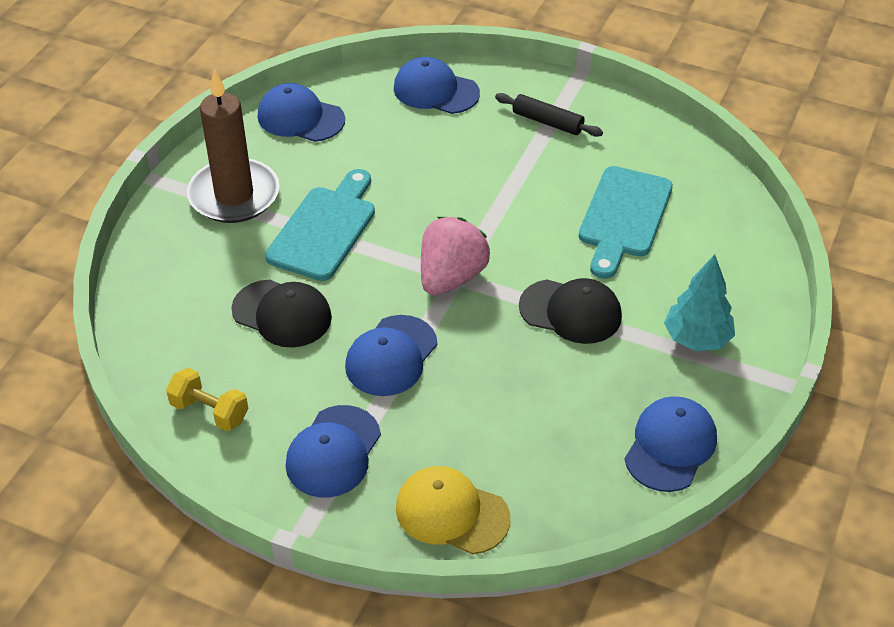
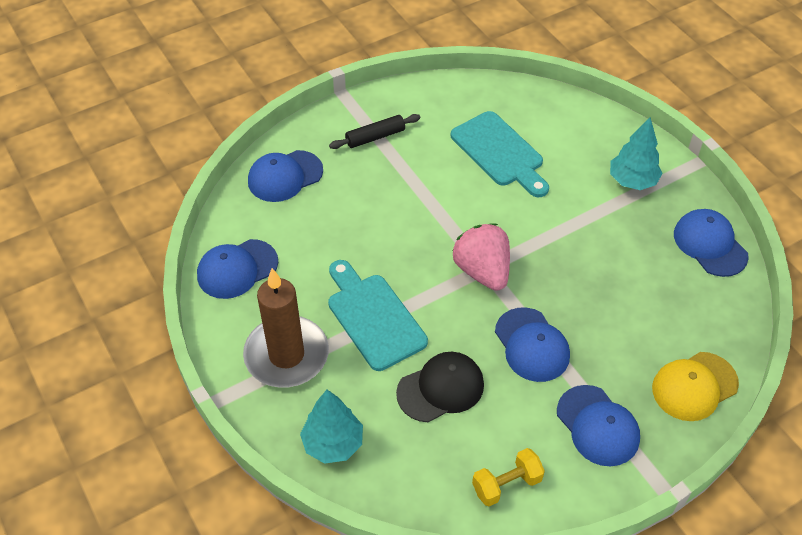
camera: 55 degrees left, 5 degrees up
black cap [519,278,622,344] -> none
none -> turquoise tree [300,390,363,464]

